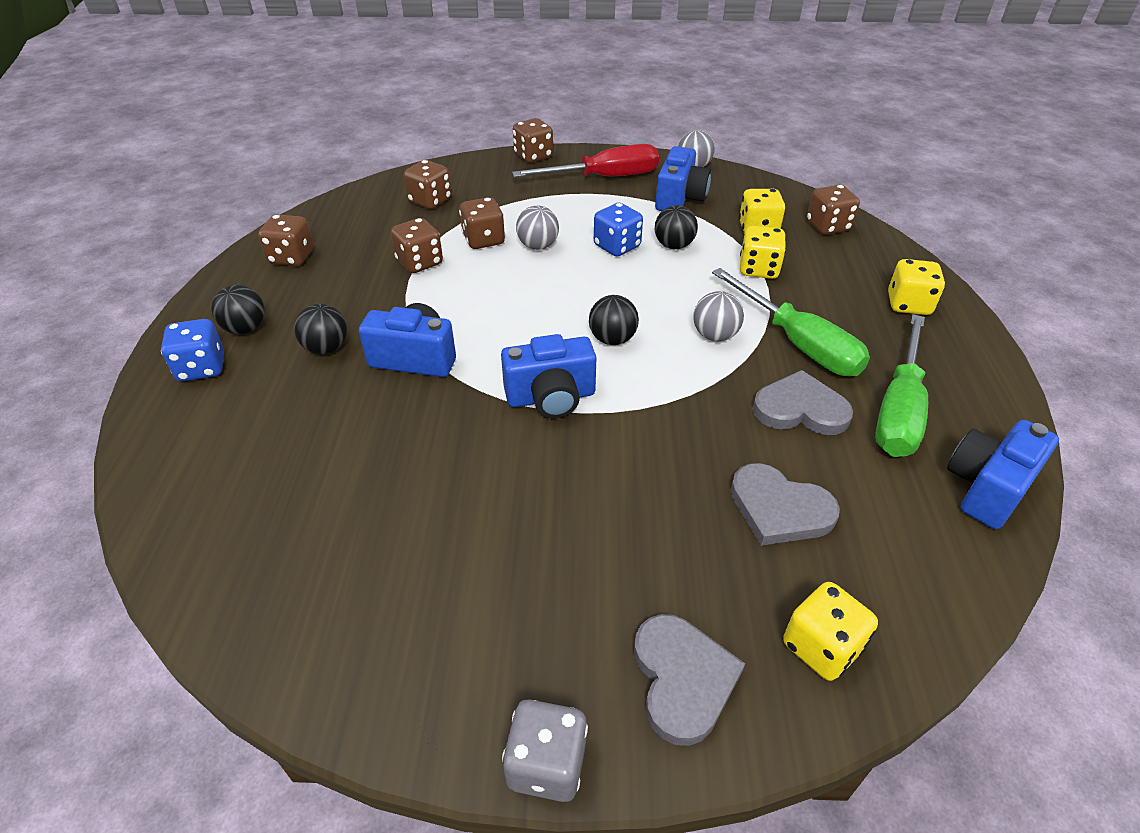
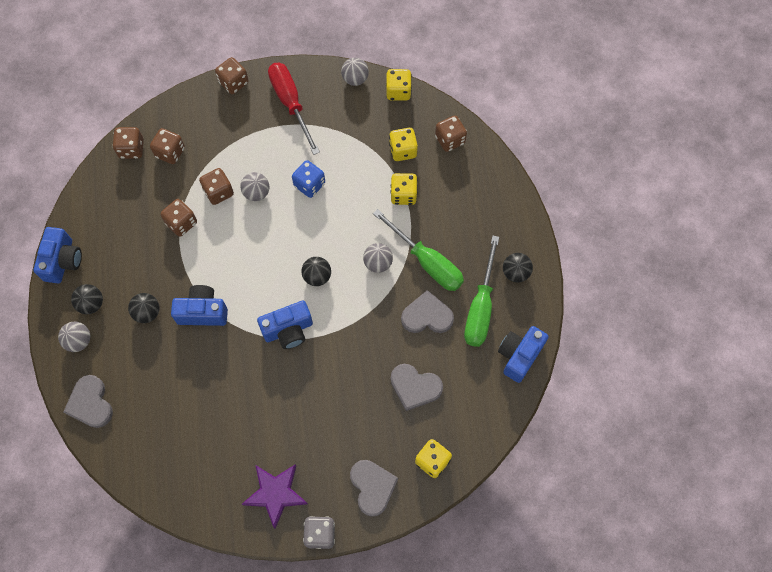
camera: 10 degrees left, 25 degrees up
blue dice [161,319,224,381] -> grey ball [58,322,91,352]
brown dice [258,214,314,266] -> brown dice moved to [112,127,144,159]
red screwdriver [512,144,659,177] -> red screwdriver turned 90 degrees counterclockwise [268,63,320,155]
blue camera [655,146,711,211] -> blue camera moved to [33,227,82,283]
black ball [655,205,698,249] -> black ball moved to [503,253,533,283]
yellow dice [888,259,945,315] -> yellow dice moved to [386,69,412,101]
none -> grey heart [63,375,113,428]
none -> purple star [242,464,308,529]

